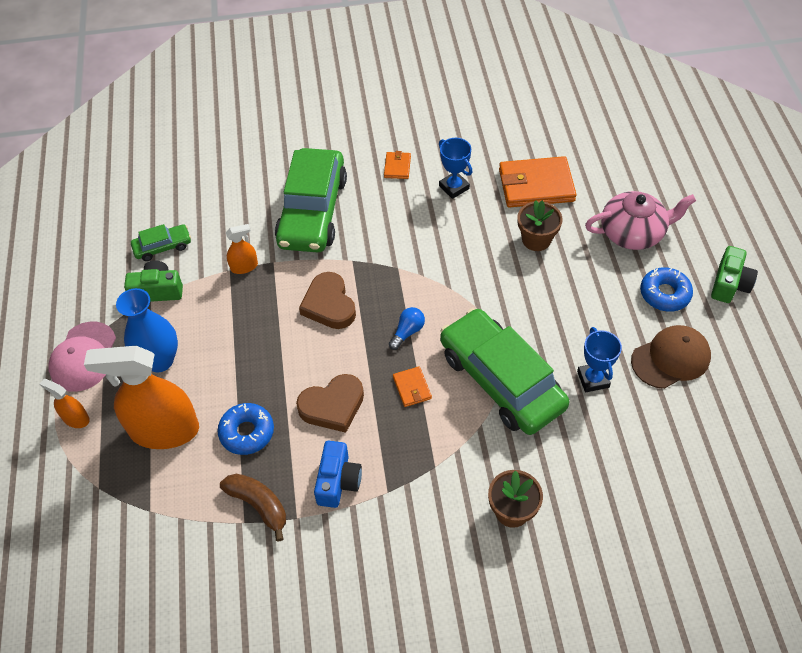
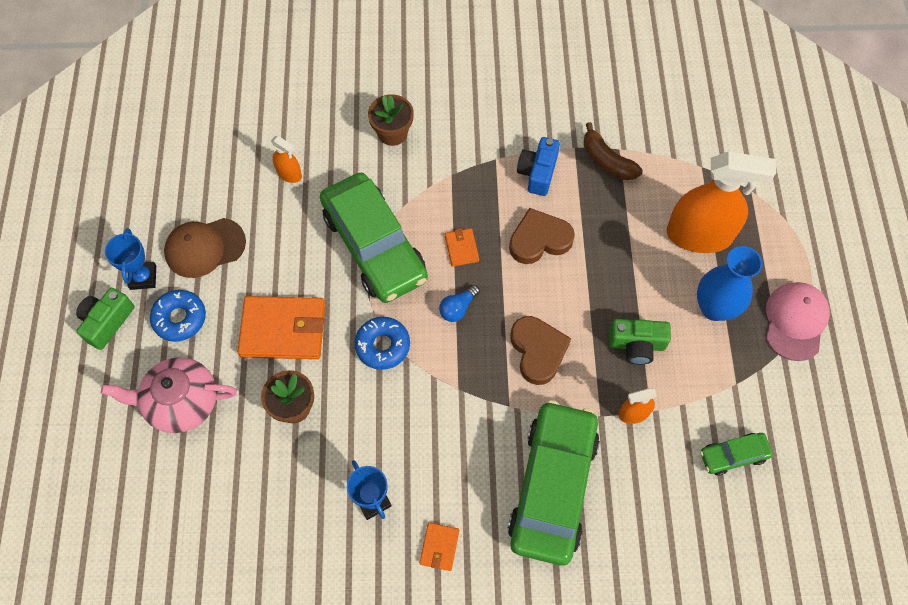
camera: 175 degrees left, 10 degrees up
orange spray bottle [40,379,90,428] -> orange spray bottle moved to [271,136,302,183]
green camera [124,260,183,302] -> green camera moved to [609,319,671,365]
blue donut [217,403,274,455] -> blue donut moved to [355,317,410,370]
orange wallet [499,156,577,208] -> orange wallet moved to [237,296,325,359]
blue trophy [577,327,622,392] -> blue trophy moved to [105,228,156,290]

